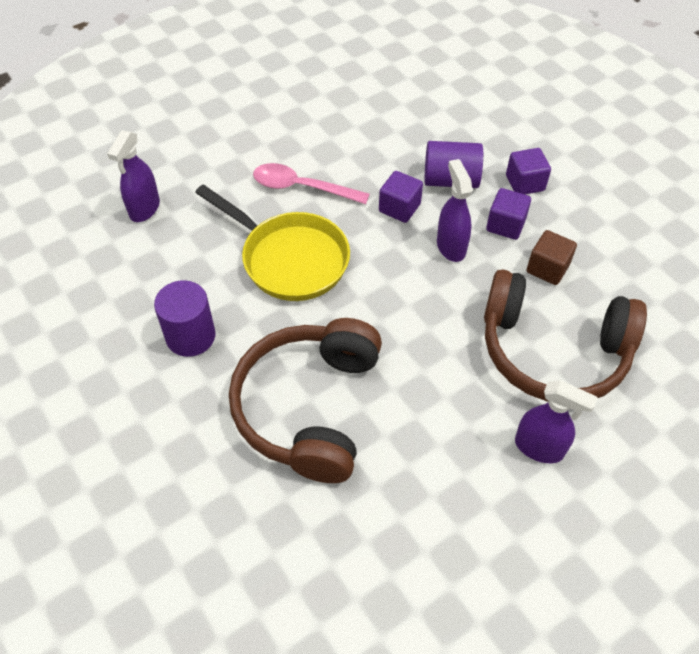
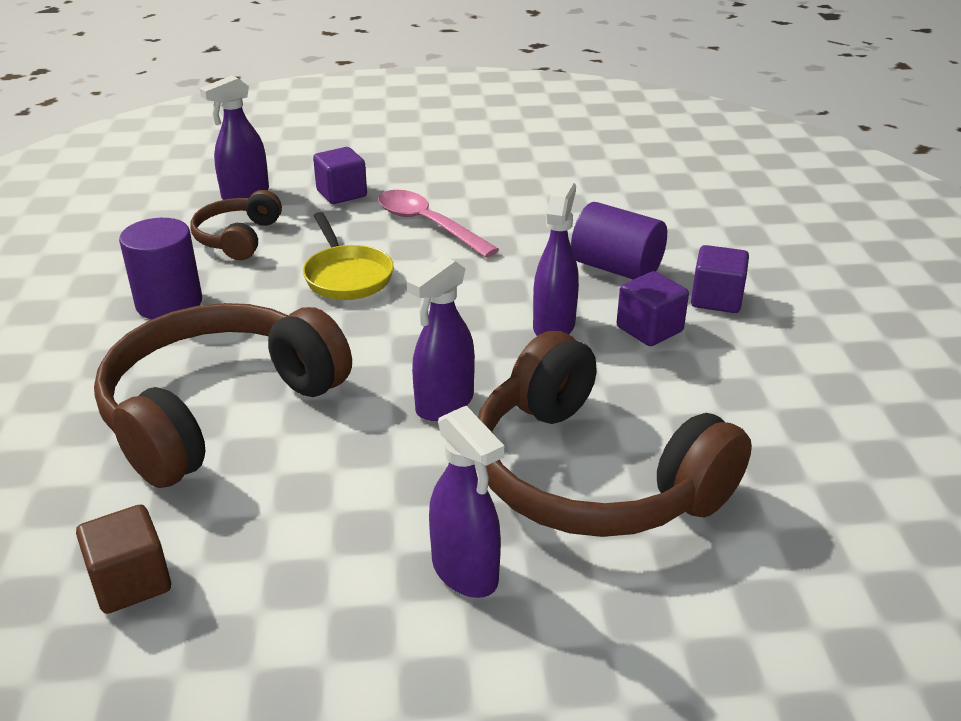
camera: 30 degrees right, 20 degrees down
yellow pan [195,184,350,301] -> yellow pan [303,212,394,300], size x0.63
purple cube [379,171,423,223] -> purple cube moved to [313,147,367,204]
brown cube [527,230,577,285] -> brown cube moved to [76,504,171,614]
none -> brown headphones [191,190,282,260]
none -> purple spray bottle [407,256,475,421]

